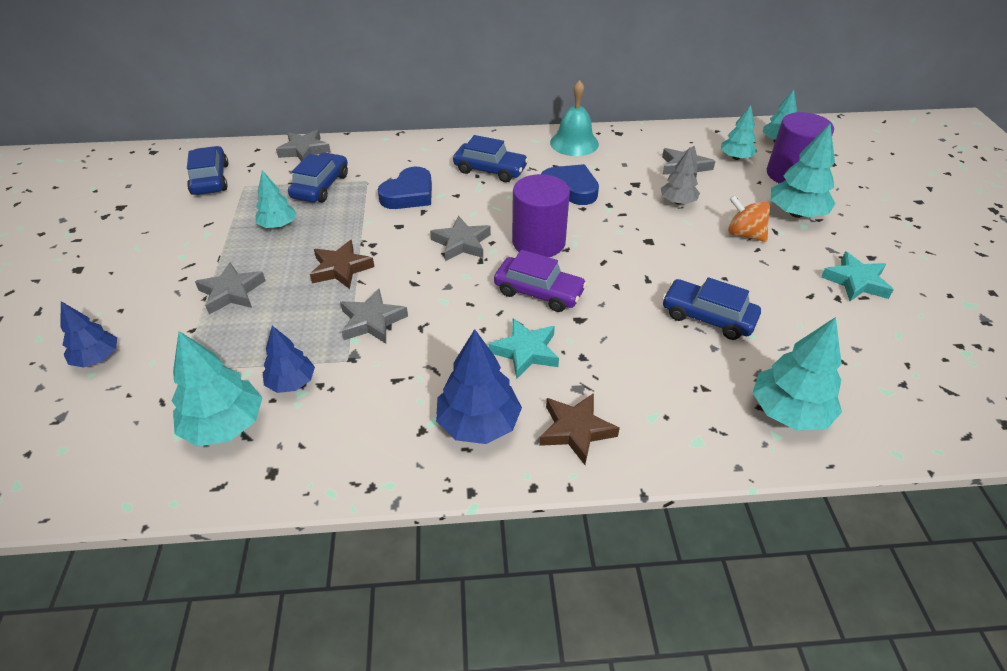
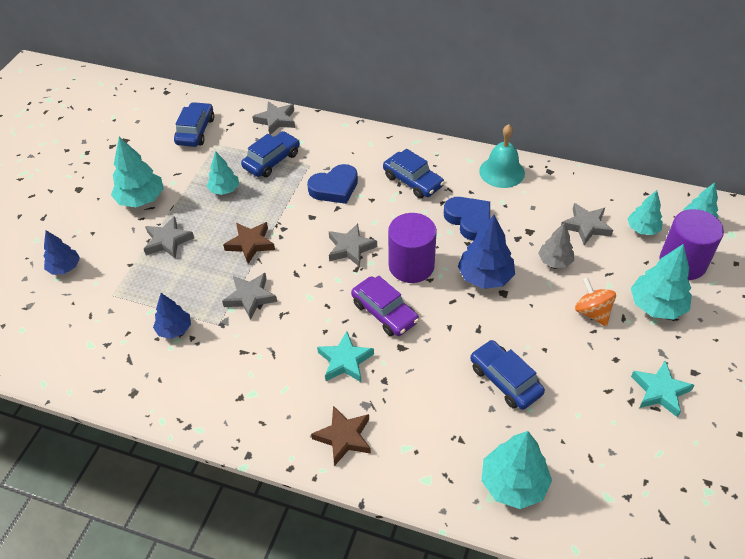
camera: 25 degrees right, 5 degrees up
turquoise tree [172,331,262,446] -> turquoise tree moved to [111,137,164,207]
blue tree [436,329,522,444] -> blue tree moved to [458,215,515,289]

